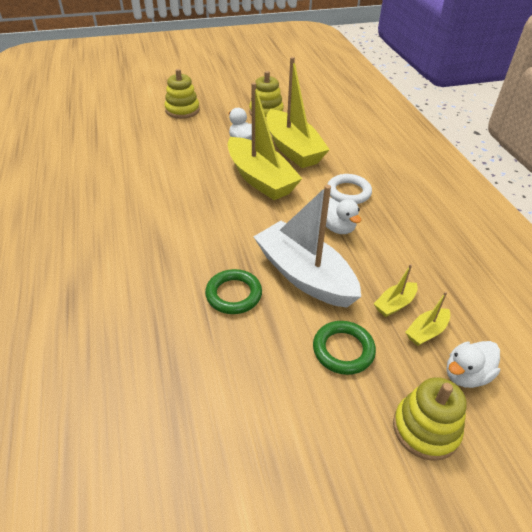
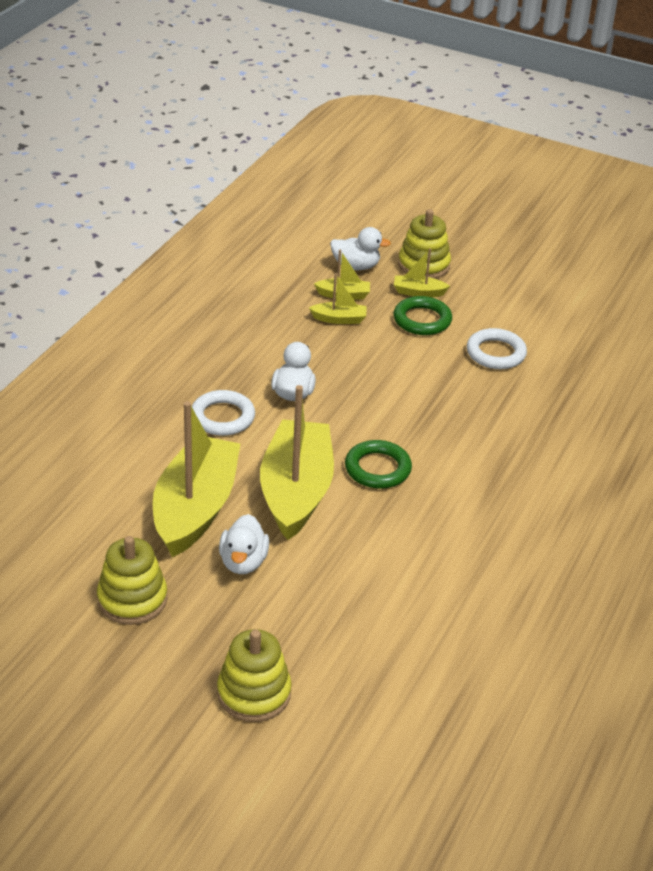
camera: 140 degrees left, 5 degrees down
green ring [205,269,262,314] -> green ring moved to [345,440,412,489]
white boat [253,185,361,308] -> none
none -> yellow boat [394,248,450,297]
none -> white ring [467,328,527,369]

